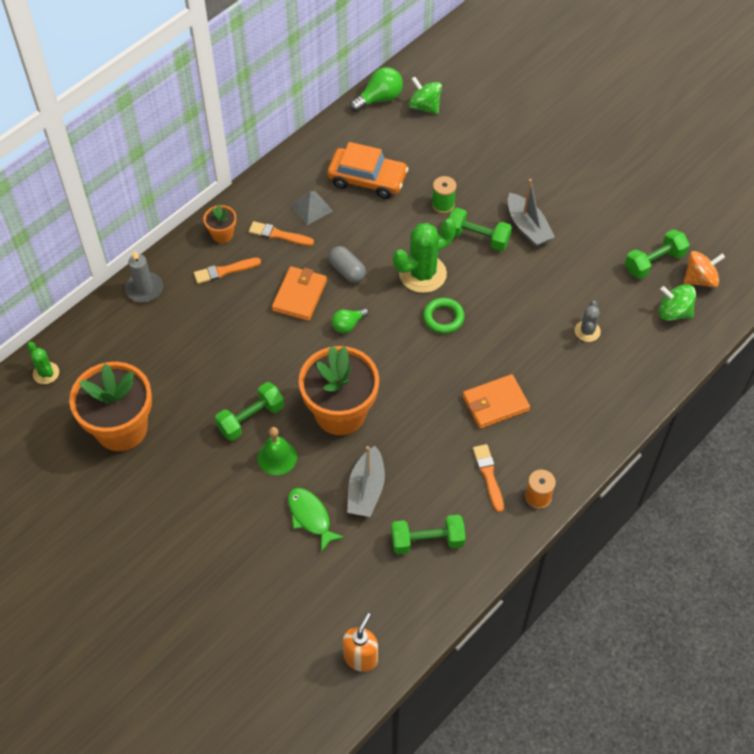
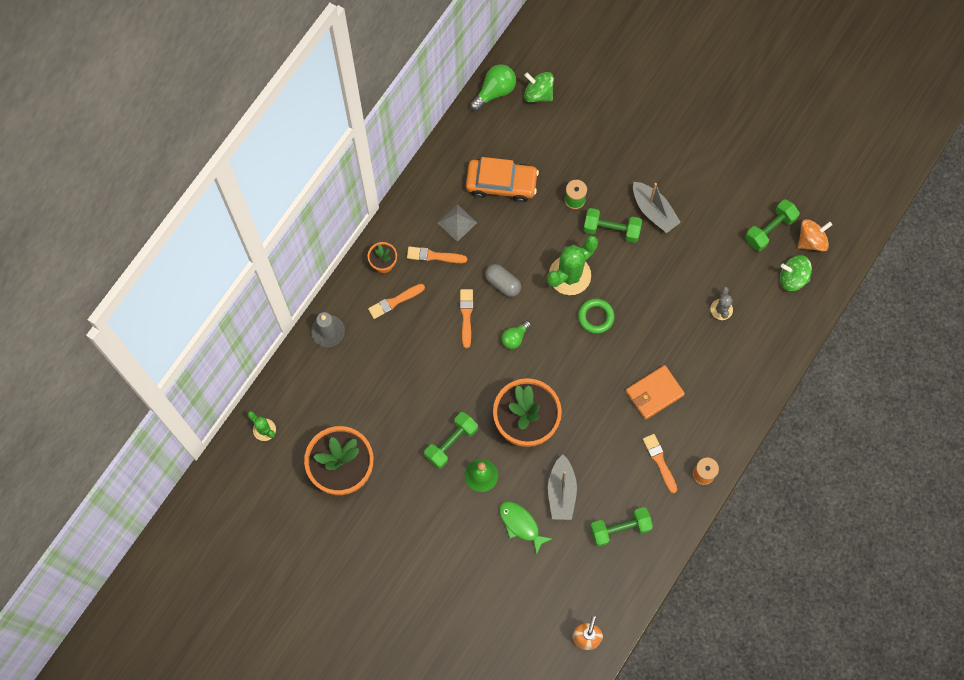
camera: 10 degrees left, 15 degrees up
orange wallet [272,266,327,321] -> orange brush [460,289,473,348]

